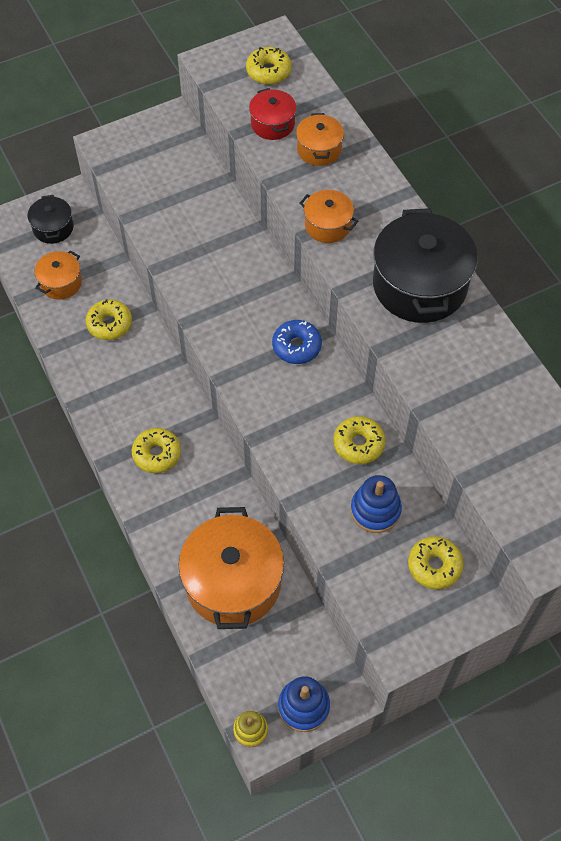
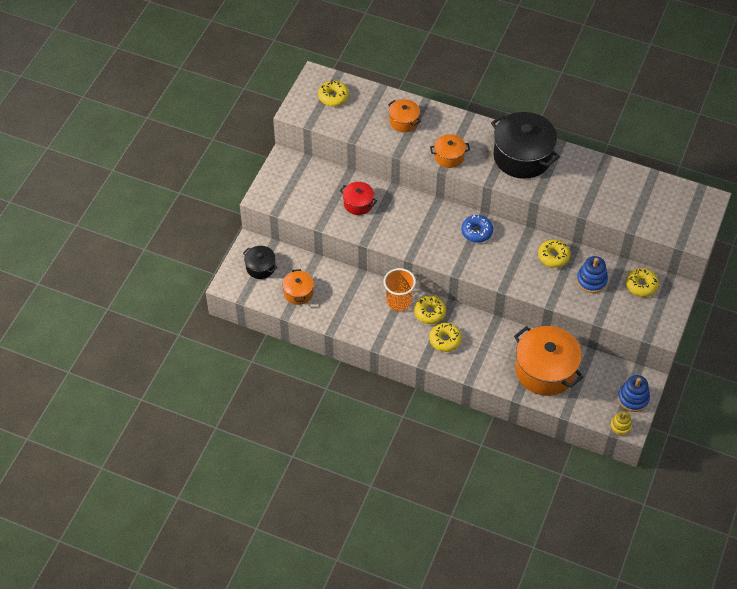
camera: 40 degrees left, 5 degrees down
yellow donut [86,299,132,340] -> yellow donut moved to [414,296,446,324]
red pot [249,88,297,140] -> red pot moved to [340,182,377,215]
none -> orange cup [383,268,416,311]

